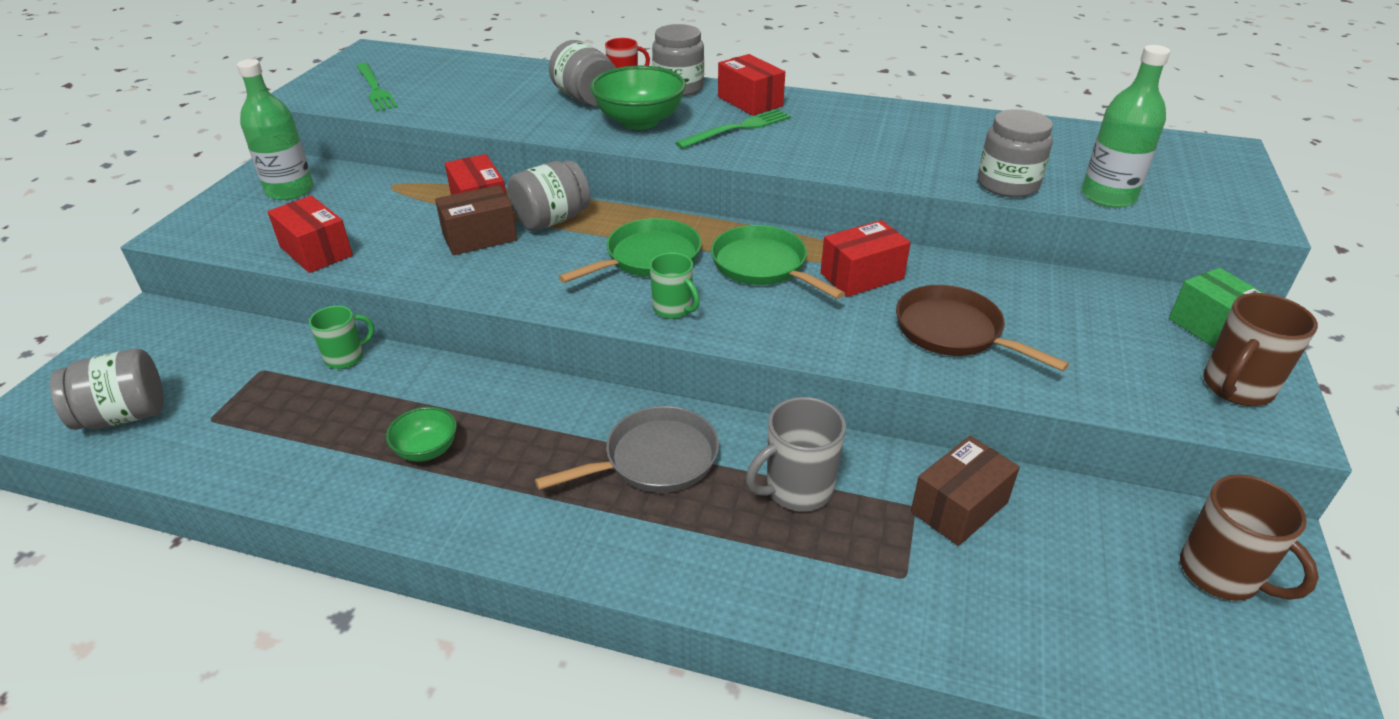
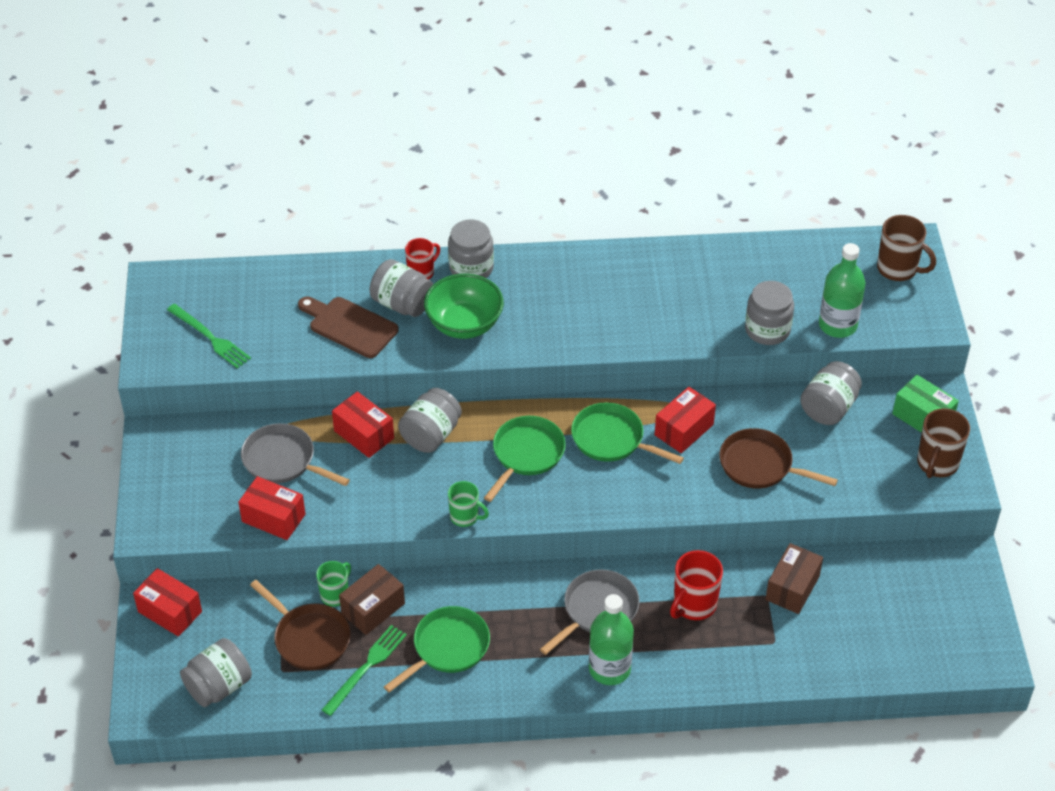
camera: 20 degrees left, 10 degrees up
green bottle [237,59,314,200] -> green bottle moved to [589,594,634,685]
green bowl [386,407,457,462] -> green pan [384,606,490,693]
brown box [435,185,517,255] -> brown box moved to [339,564,405,635]
green mug [650,253,700,319] -> green mug moved to [448,481,489,527]
green fork [675,109,791,149] -> green fork moved to [322,625,407,716]
red box [718,54,785,116] -> red box moved to [133,568,202,637]
grey mug [746,397,846,512] -> red mug [670,550,723,620]
brown mug [1180,475,1319,601] -> brown mug moved to [877,215,936,281]
none -> grey pan [241,423,350,486]
none -> brown pan [250,580,351,670]
none -> brown cutting board [298,297,399,358]
none -> grey jar [800,361,862,425]

